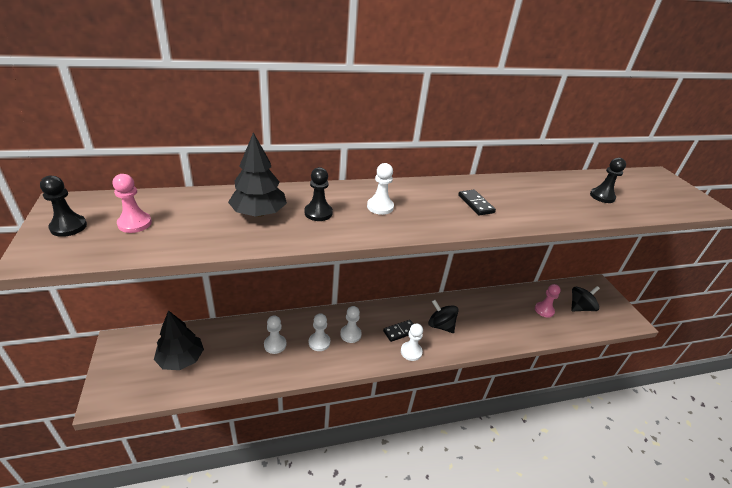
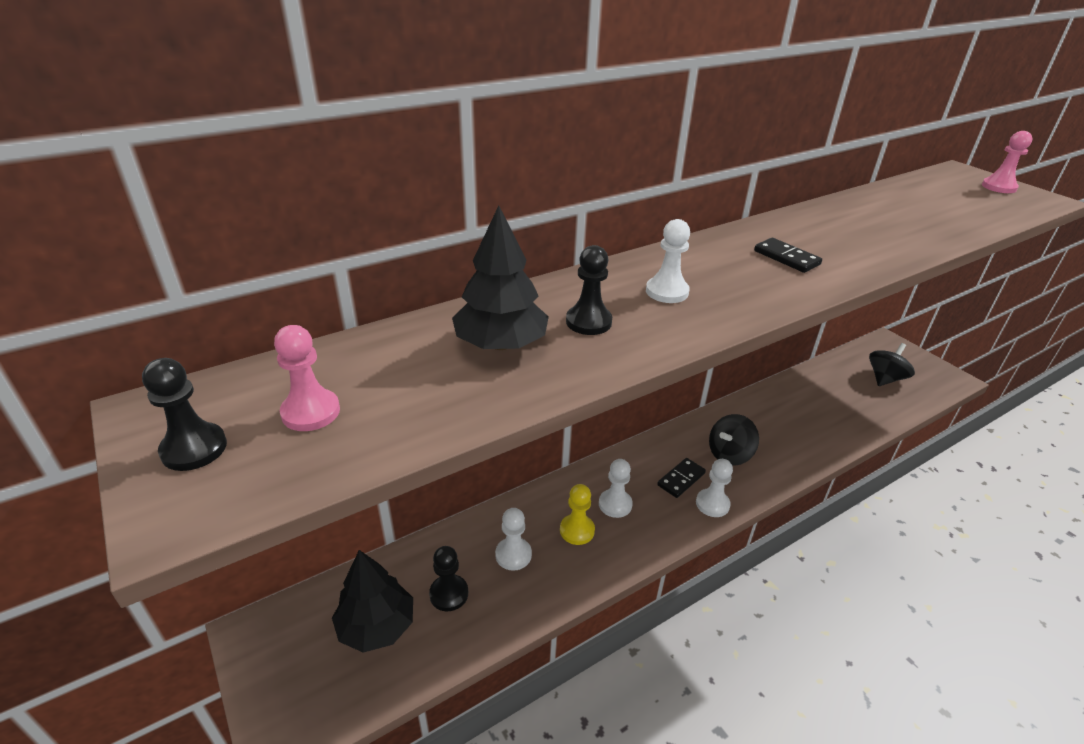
camera: 15 degrees left, 0 degrees up
white pawn [309,313,330,351] -> yellow pawn [560,484,595,545]
black spinning top [428,300,459,333] -> black spinning top turned 60 degrees counterclockwise [709,414,759,466]
pink pawn [535,284,561,318] -> pink pawn moved to [982,131,1033,193]
black pawn [590,158,626,203] -> black pawn moved to [429,546,468,611]

